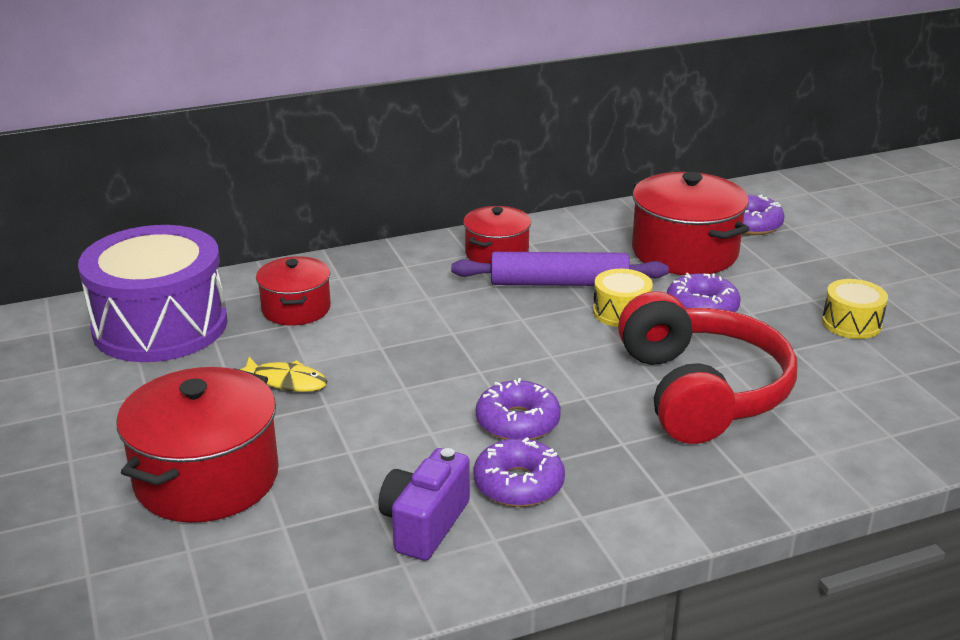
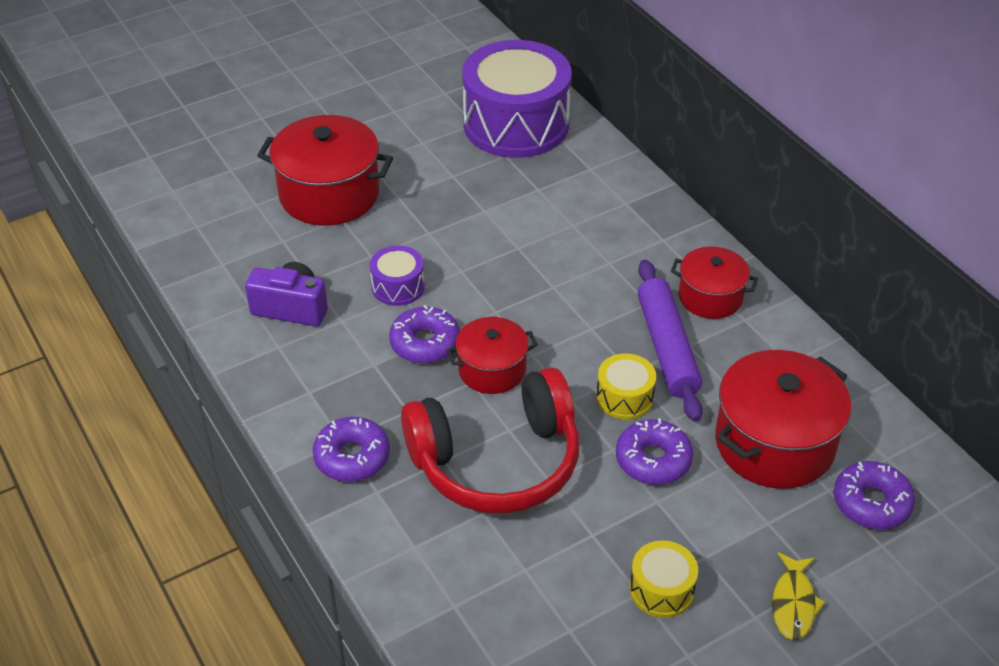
camera: 80 degrees right, 15 degrees up
yellow fish [240,357,328,392] -> yellow fish moved to [772,552,825,640]
red pot [256,256,331,326] -> red pot moved to [446,317,538,394]
purple donut [473,437,565,507] -> purple donut moved to [313,417,390,482]
none -> purple drum [370,246,425,306]

